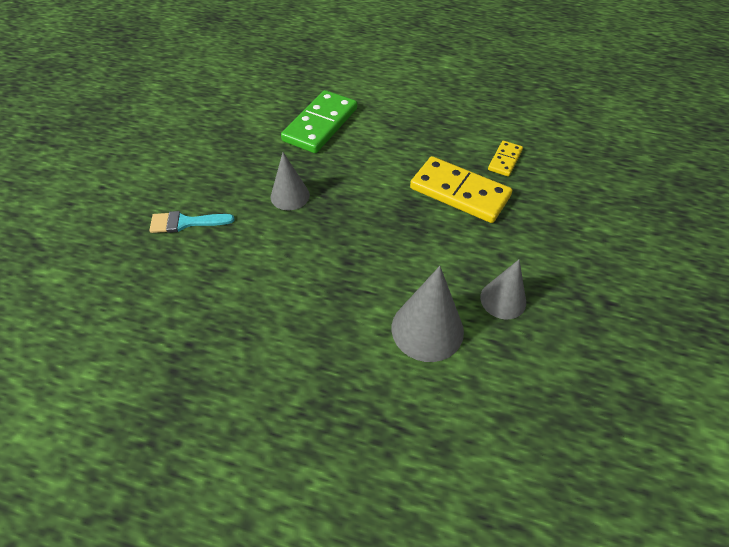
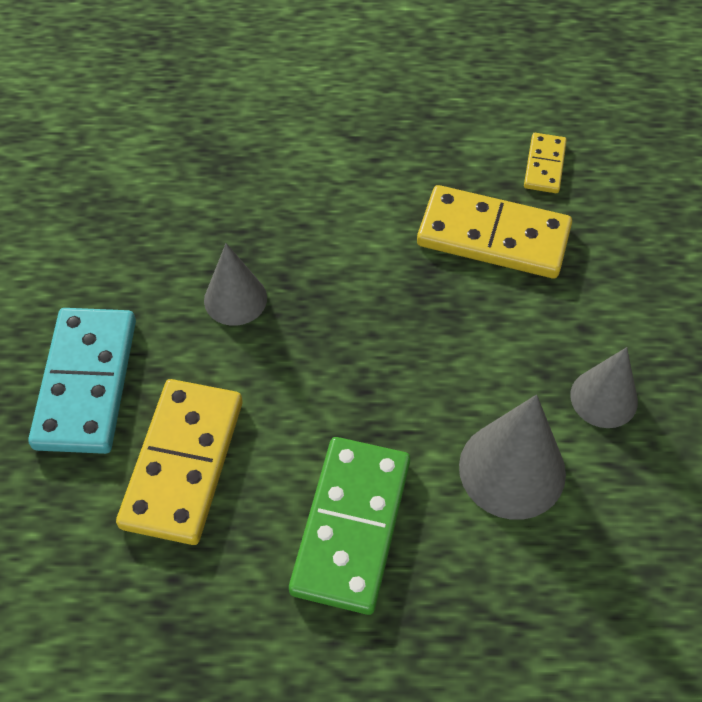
camera: 15 degrees left, 5 degrees up
turquoise brush [149,211,235,233] -> turquoise domino [28,308,136,454]
green domino [281,90,357,153] -> green domino moved to [289,437,410,615]
none -> yellow domino [116,379,243,545]

